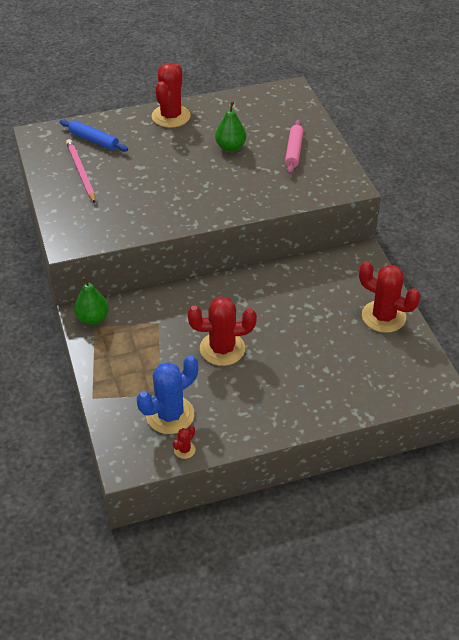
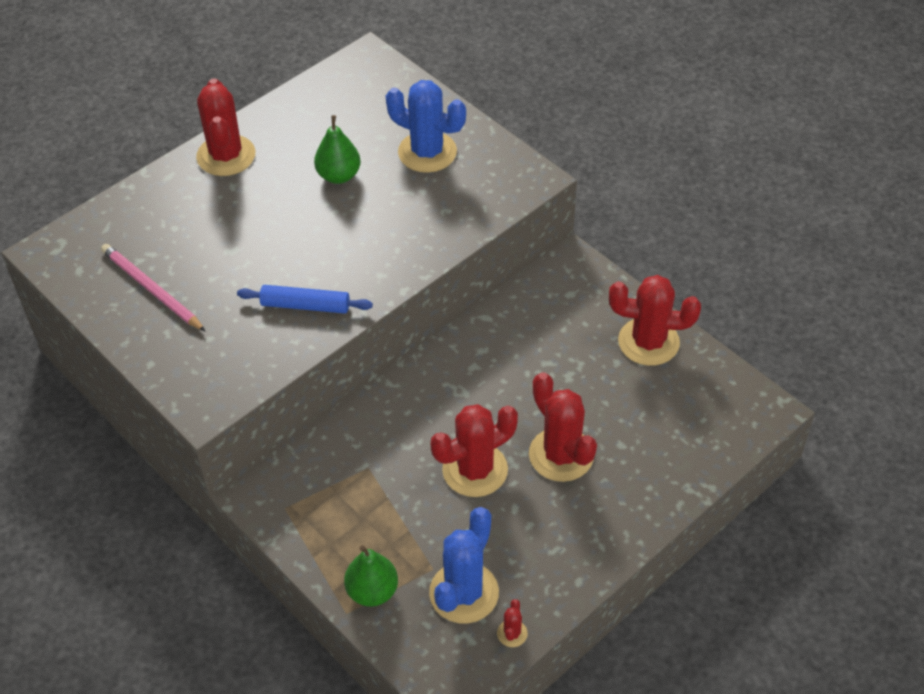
camera: 25 degrees left, 5 degrees up
blue rolling pin [60,120,128,151] -> blue rolling pin moved to [237,285,373,314]
green pear [74,276,109,325] -> green pear moved to [344,545,398,607]
pink rolling pin [285,120,303,174] -> blue cactus [386,80,466,173]
none -> red cactus [529,372,597,482]

